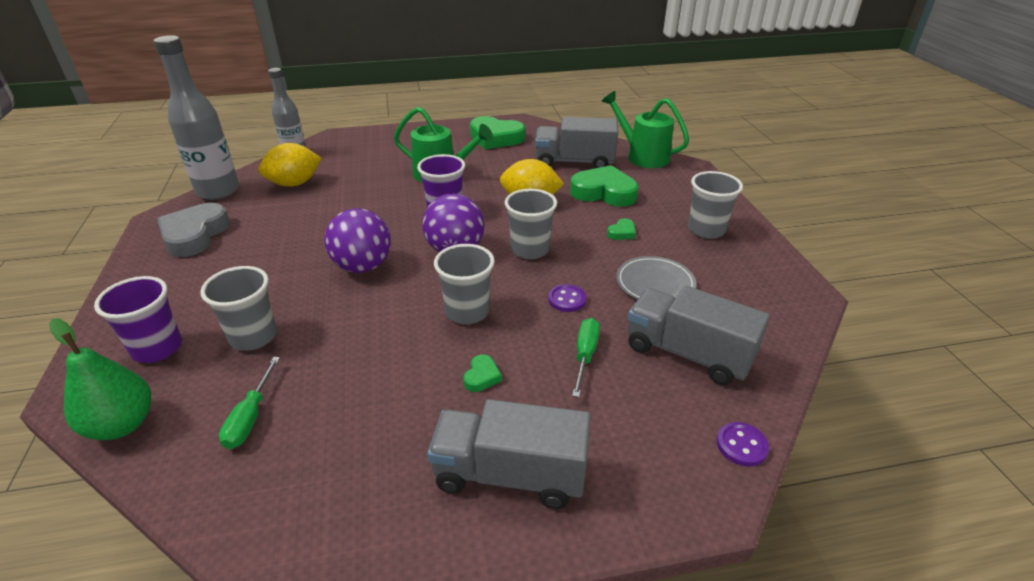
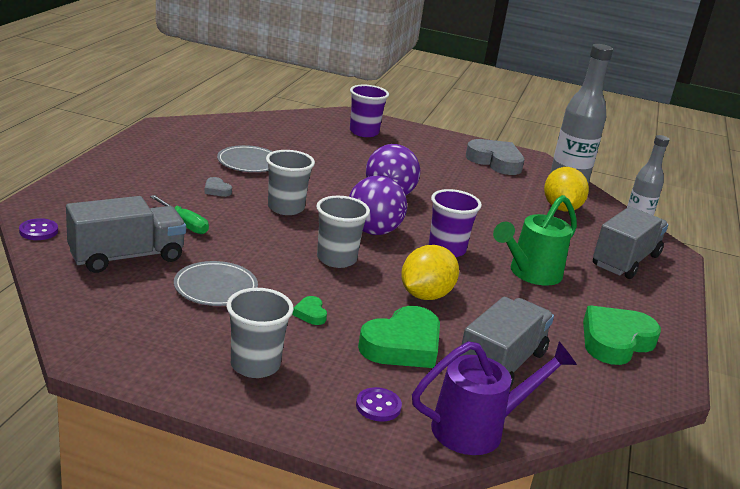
camera: 115 degrees right, 10 degrees down
green pear [49,318,151,440] -> none
grey cup [200,266,277,351] -> none
green screwdriver [219,357,280,449] -> none
grey truck [427,399,591,509] -> grey truck moved to [593,206,668,279]
green heart [463,355,502,392] -> grey heart [204,177,232,197]
purple button [548,284,587,312] -> purple button moved to [356,387,402,422]
green watering can [602,91,689,168] -> purple watering can [412,341,577,455]
none -> grey plate [217,145,273,172]

